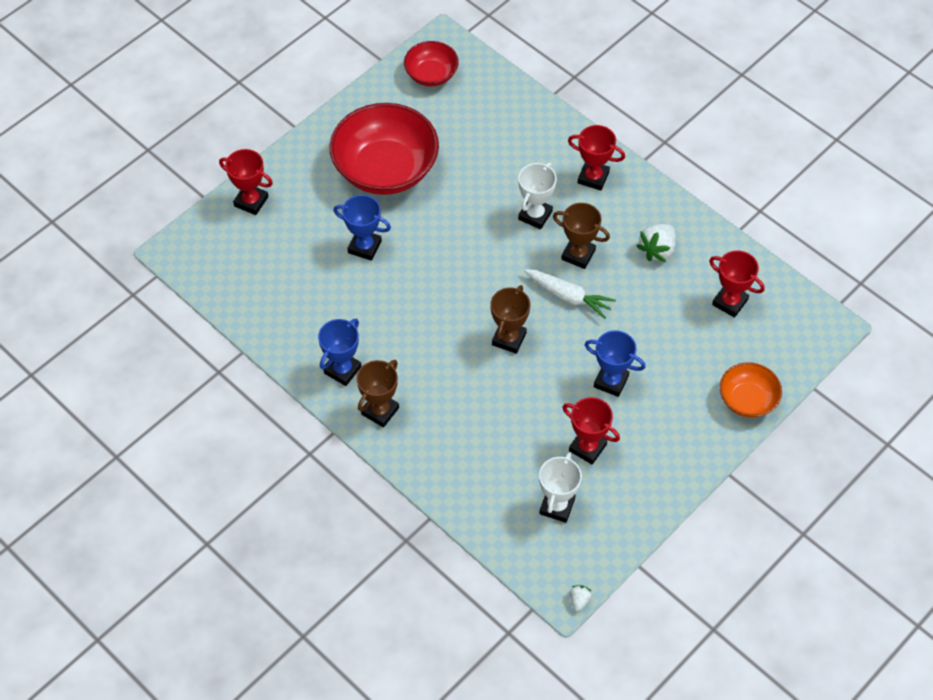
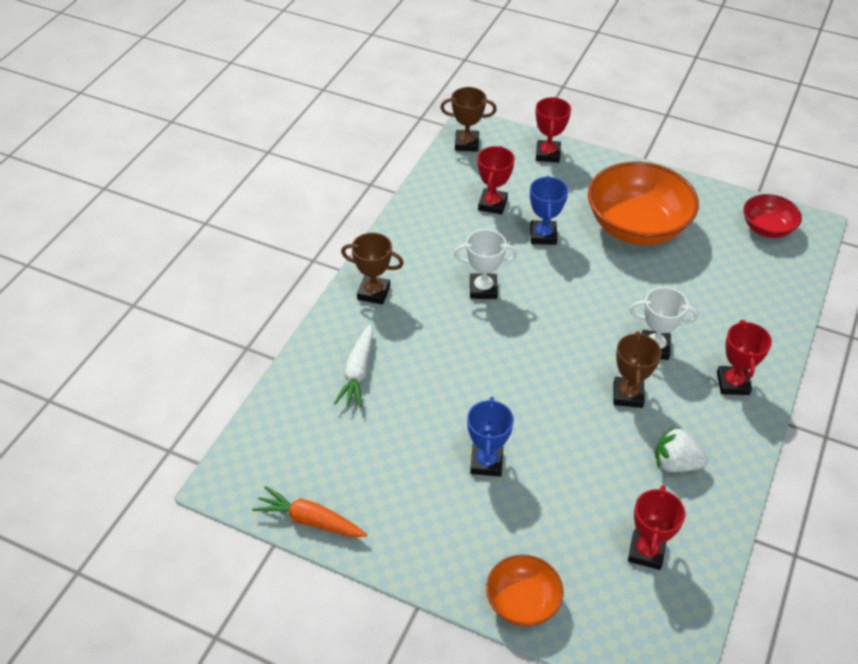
camera: 70 degrees right, 10 degrees down
blue trophy [318,319,362,386] -> none
red bowl [330,103,439,195] -> orange bowl [588,162,699,245]
brown trophy [490,285,531,354] -> brown trophy moved to [440,87,497,152]
white carrot [524,269,616,319] -> white carrot moved to [334,324,373,408]
white trophy [539,452,582,523] -> white trophy moved to [453,229,518,299]
red trophy [562,397,620,464] -> red trophy moved to [477,146,515,215]
white strawberry [570,585,592,611] -> none
none -> orange carrot [252,486,367,537]

